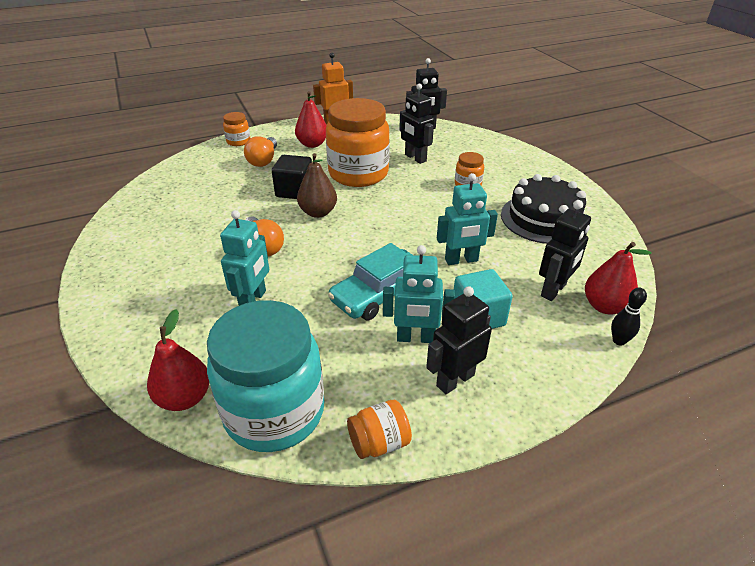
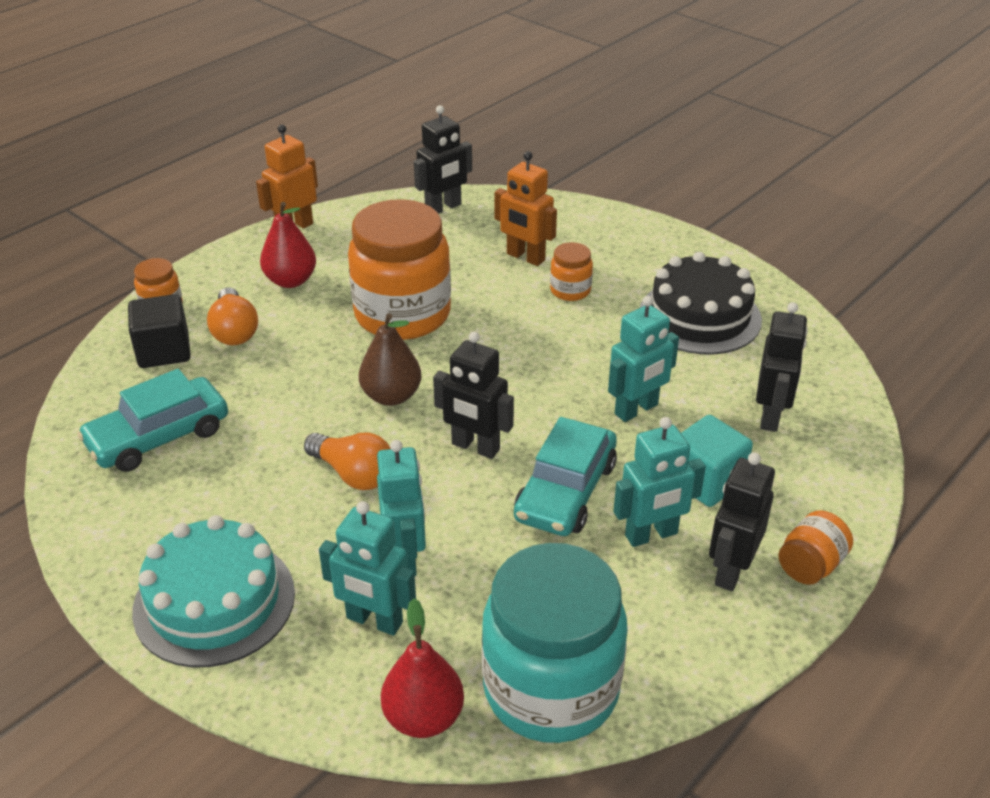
camera: 25 degrees left, 0 degrees up
black cube [272,155,312,199] -> black cube moved to [128,294,191,368]
orange jar [347,400,412,459] -> orange jar moved to [778,510,853,585]
black robot [399,84,434,164] -> black robot moved to [433,332,514,459]
red pear [585,242,652,314] -> none
black bowling pin [611,288,647,346] -> none
none -> turquoise car [77,369,228,472]
none -> turquoise cake [132,515,295,668]
none -> turquoise robot [319,501,416,636]
none -> orange robot [494,151,557,266]

